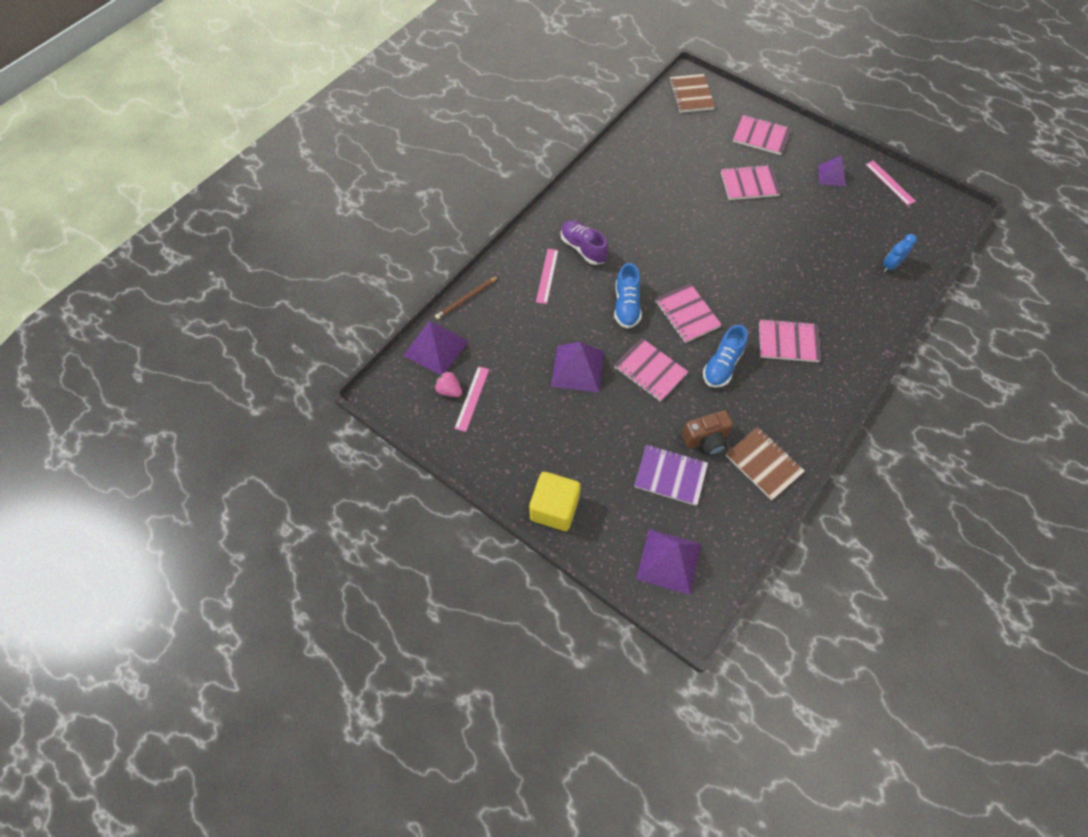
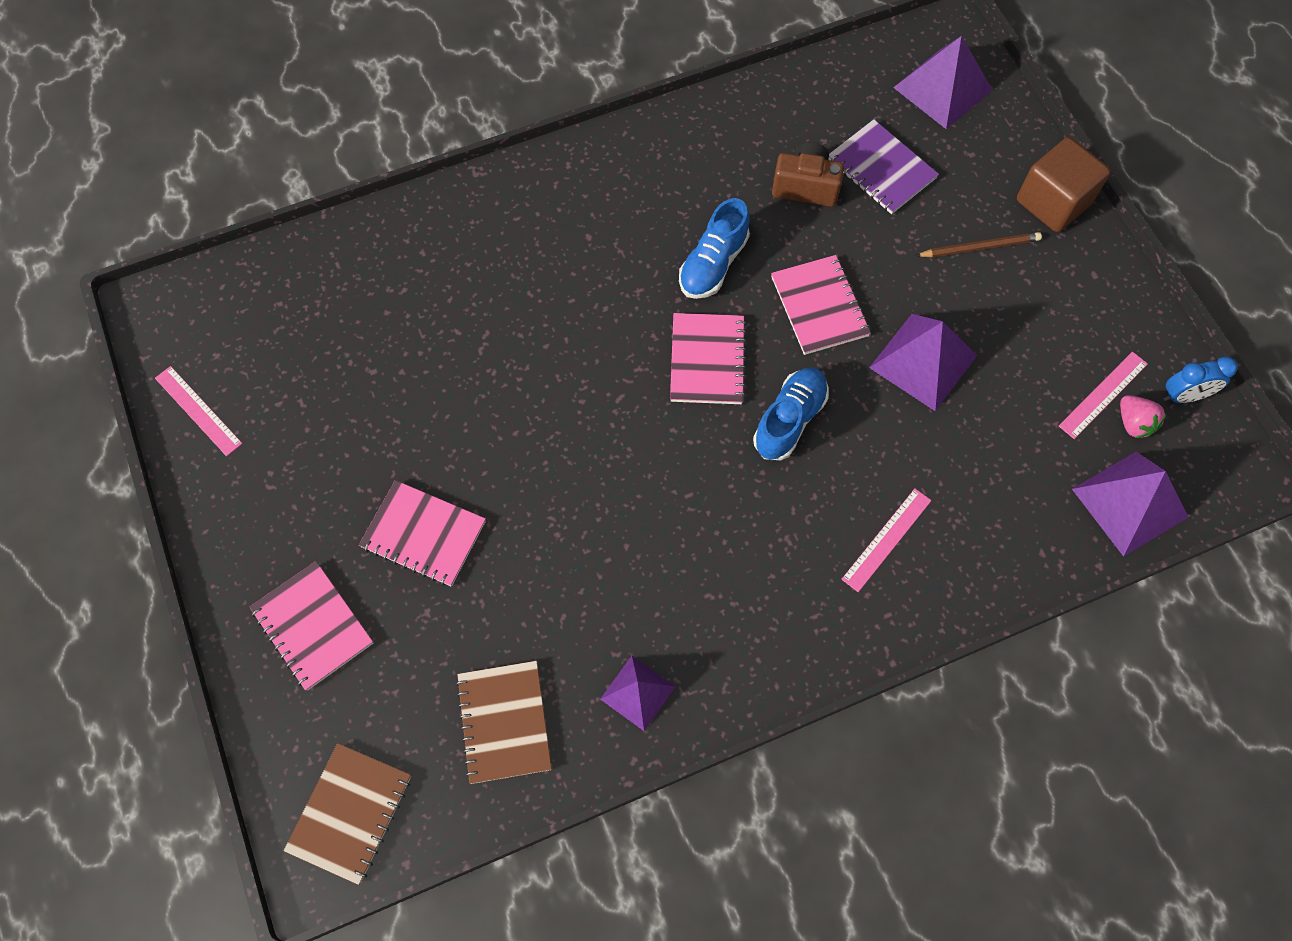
camera: 150 degrees left, 5 degrees up
brown pencil [435,276,499,319] -> brown pencil moved to [915,232,1042,258]
yellow cube [529,472,581,531] -> brown cube [1017,137,1111,232]
purple shoe [561,220,608,265] -> none
blue shoe [703,325,748,388] -> blue shoe turned 150 degrees clockwise [679,198,750,299]
brown notebook [726,427,805,500] -> brown notebook moved to [456,661,552,784]
pink notebook [759,319,821,362] -> none
purple pyramid [818,156,846,186] -> purple pyramid moved to [600,656,676,731]
pink ruler [865,160,916,205] -> pink ruler turned 45 degrees counterclockwise [155,366,243,456]
blue clock [883,234,917,272] -> blue clock moved to [1163,356,1238,403]

